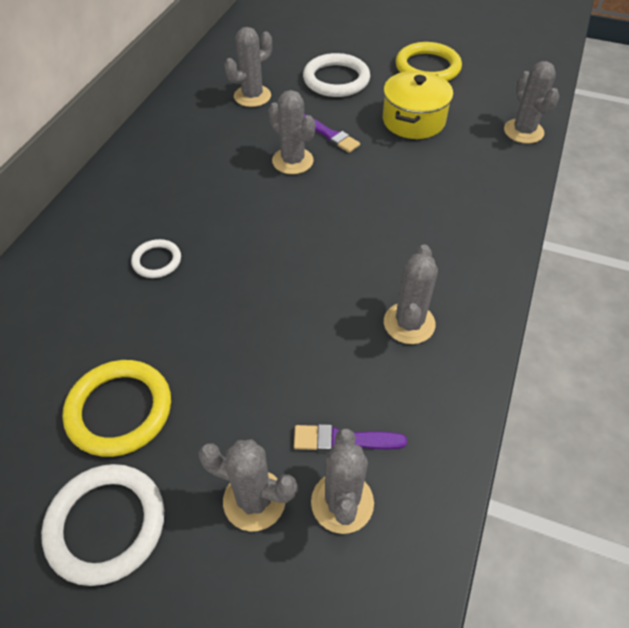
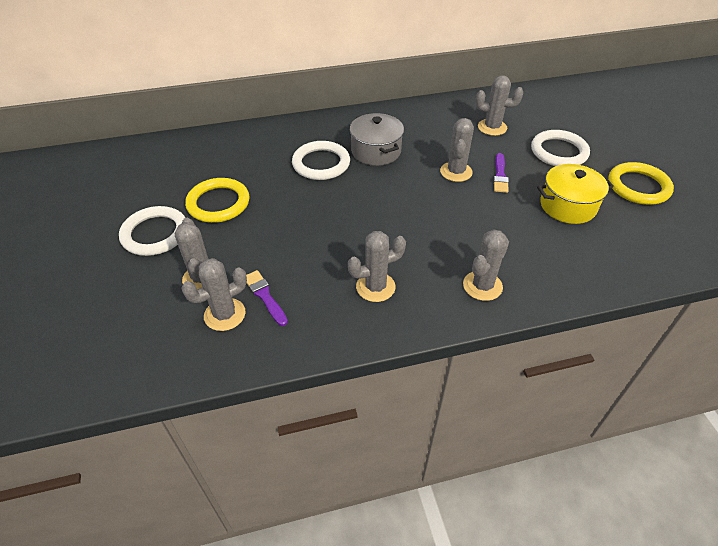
camera: 55 degrees right, 5 degrees down
white ring [131,239,181,278] -> white ring [292,141,350,180], size x1.79
grey cactus [504,61,560,144] -> grey cactus moved to [463,229,509,301]
none -> grey pot [350,113,404,166]

